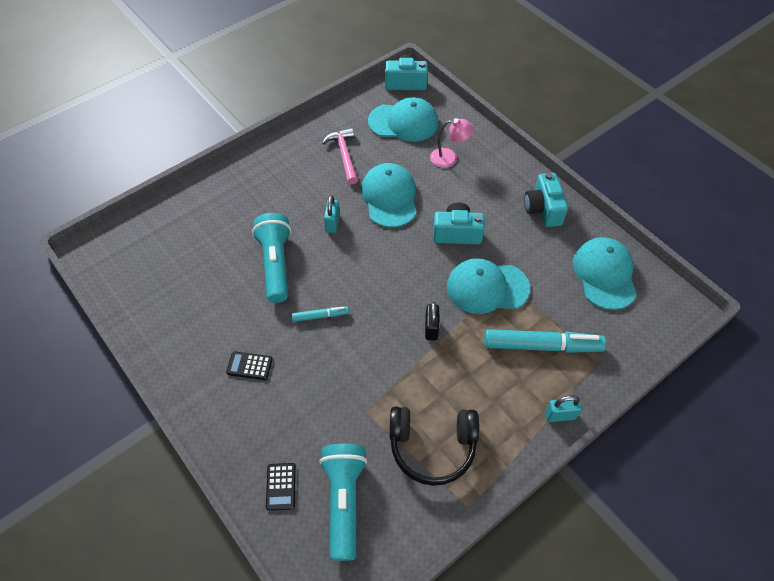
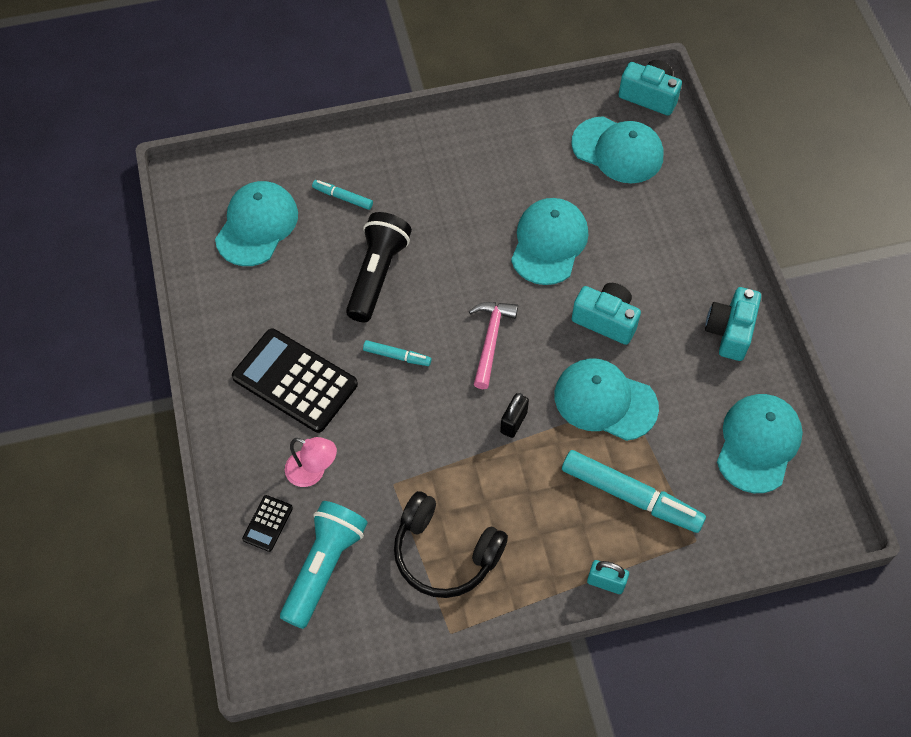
camera: 25 degrees right, 5 degrees up
black calculator [226,351,273,380] -> black calculator [232,329,358,433], size x2.25
turquoise flashlight [252,213,291,303] -> black flashlight [346,212,412,322]
pink hammer [322,128,358,185] -> pink hammer moved to [469,302,518,389]
turquoise padlock [324,195,340,233] -> none
pink lamp [430,118,474,168] -> pink lamp moved to [285,437,337,487]
none -> turquoise cap [215,181,298,266]
none -> turquoise marker [312,180,373,210]

